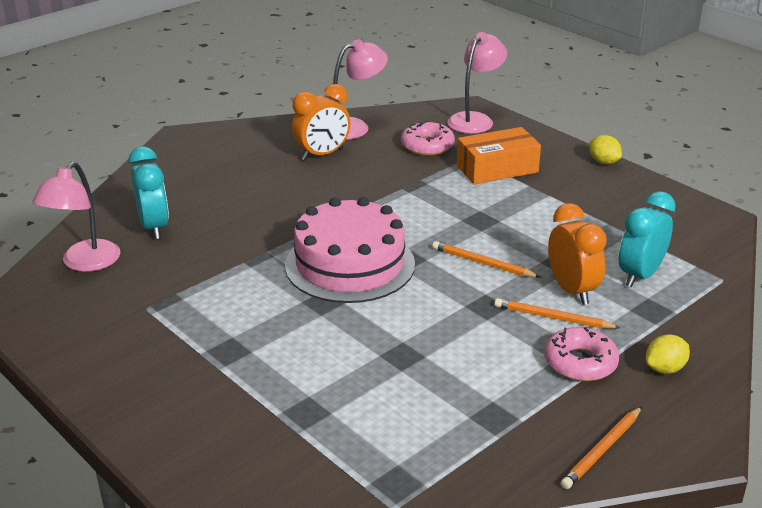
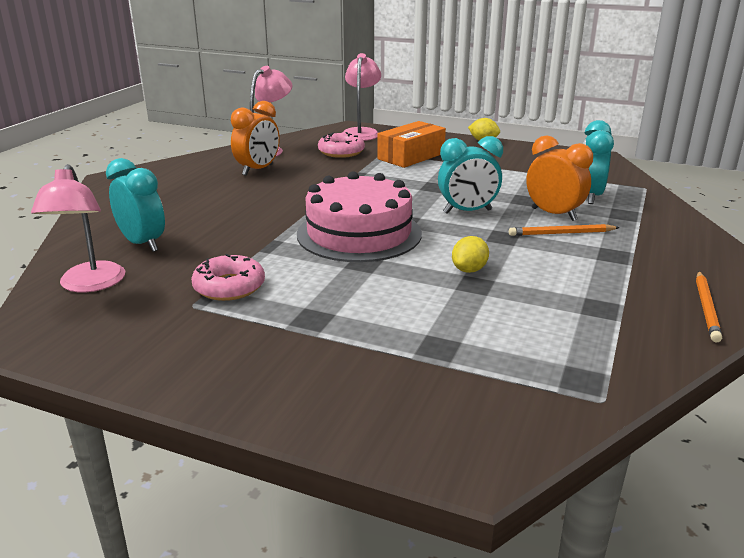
camera: 25 degrees left, 5 degrees down
orange pencil [432,241,540,278] -> turquoise clock [438,136,503,214]
pink donut [545,327,619,381] -> pink donut moved to [191,254,265,301]
yellow lemon [646,334,690,374] -> yellow lemon moved to [452,236,489,273]

